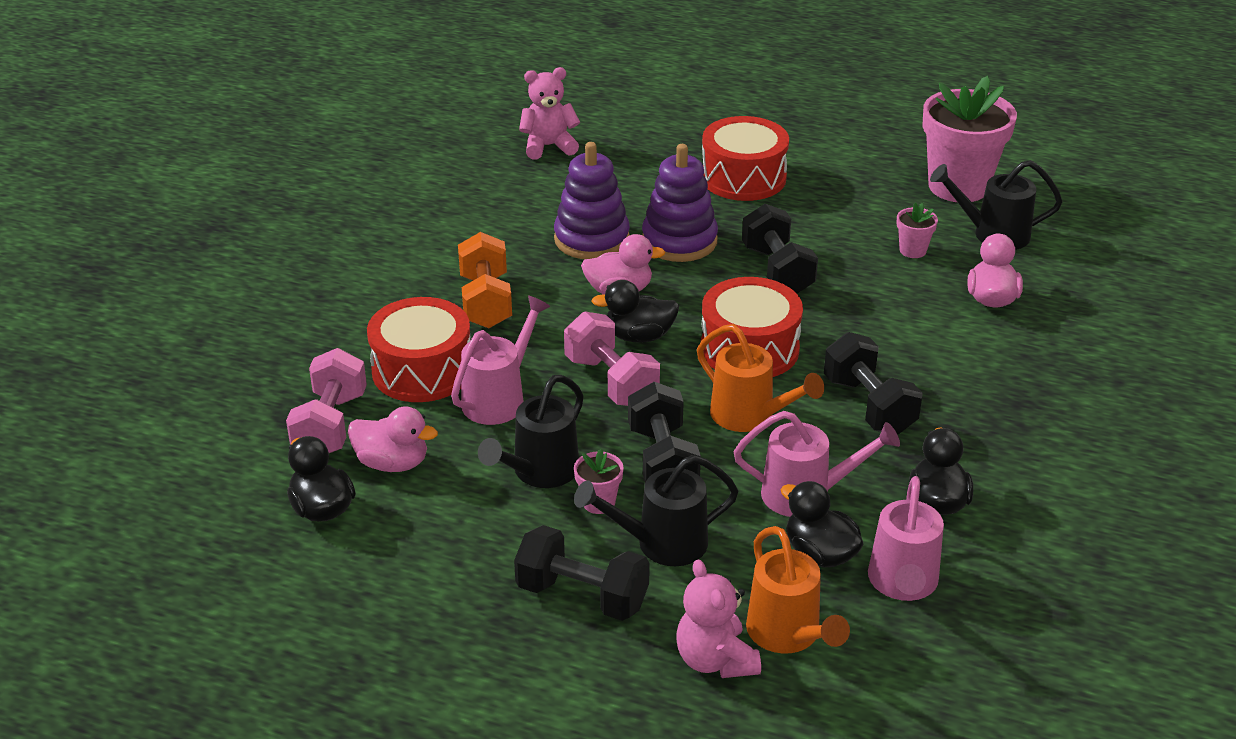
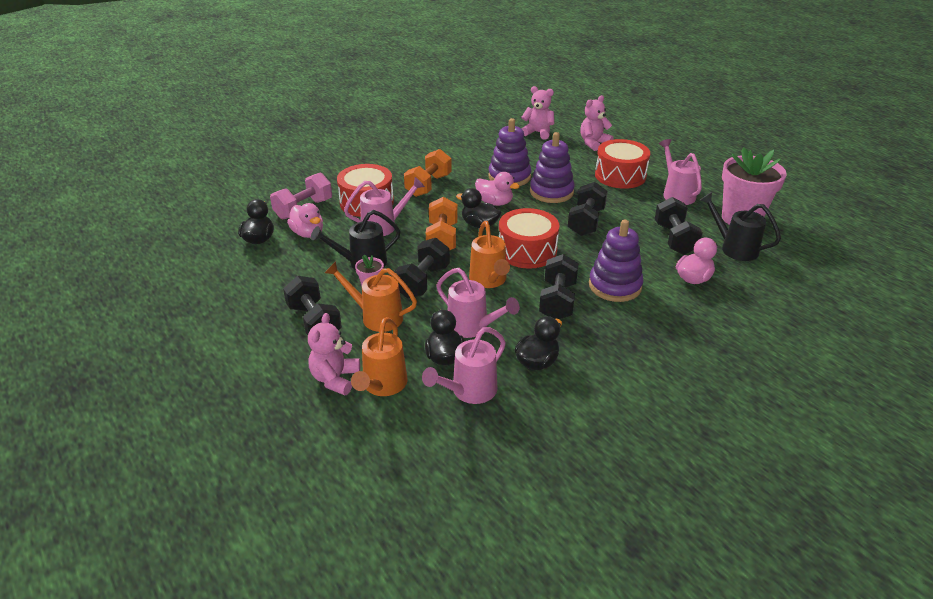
camera: 35 degrees right, 0 degrees up
pink dumbbell [564,311,660,406] -> orange dumbbell [426,197,458,250]
black watering can [574,455,738,566] -> orange watering can [325,261,417,332]
pink flower pot [897,203,938,258] -> black dumbbell [655,197,703,255]
none -> pink teddy bear [580,95,614,151]
none -> purple stacking toy [589,220,643,302]
none -> pink watering can [659,139,702,205]

